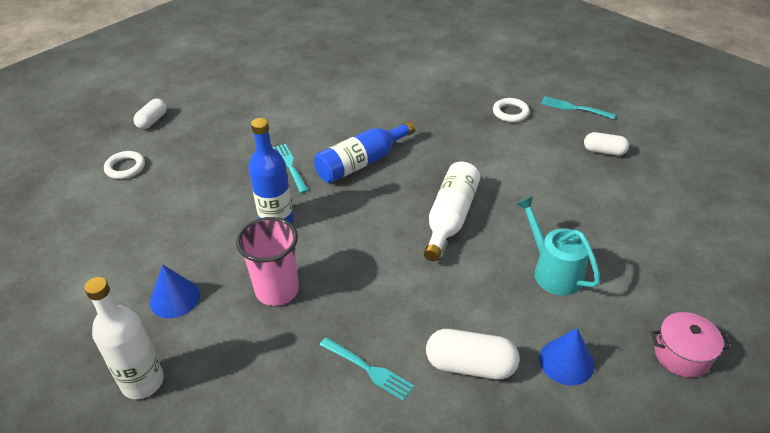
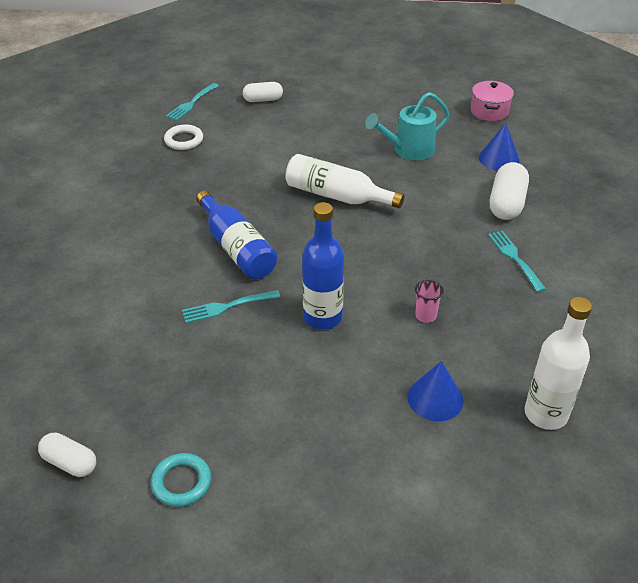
camera: 85 degrees left, 0 degrees up
white ring [104,151,145,179] -> turquoise ring [151,453,211,507]
pink cup [236,217,299,306] -> pink cup [415,280,444,323], size x0.47
turquoise fork [320,337,414,401] -> turquoise fork turned 60 degrees counterclockwise [488,231,546,292]
white capsule [584,132,629,156] -> white capsule turned 60 degrees clockwise [243,82,283,102]

